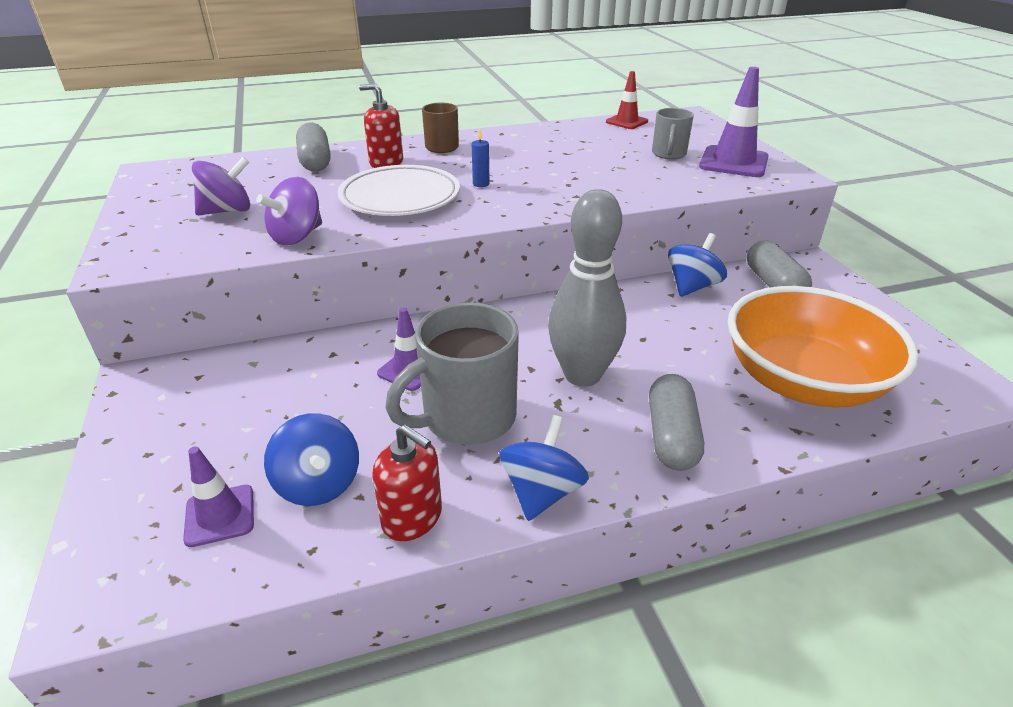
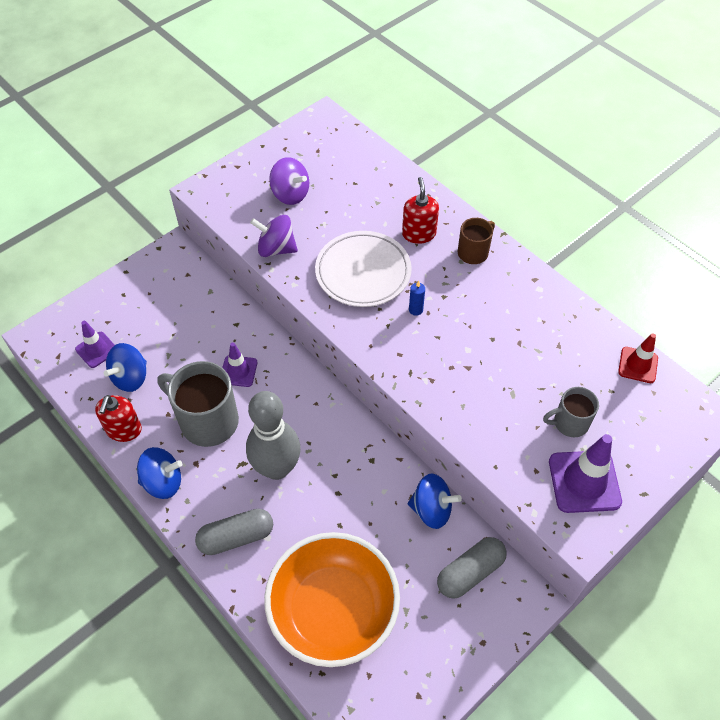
camera: 65 degrees right, 20 degrees up
grey capsule [296,122,330,172] -> none

